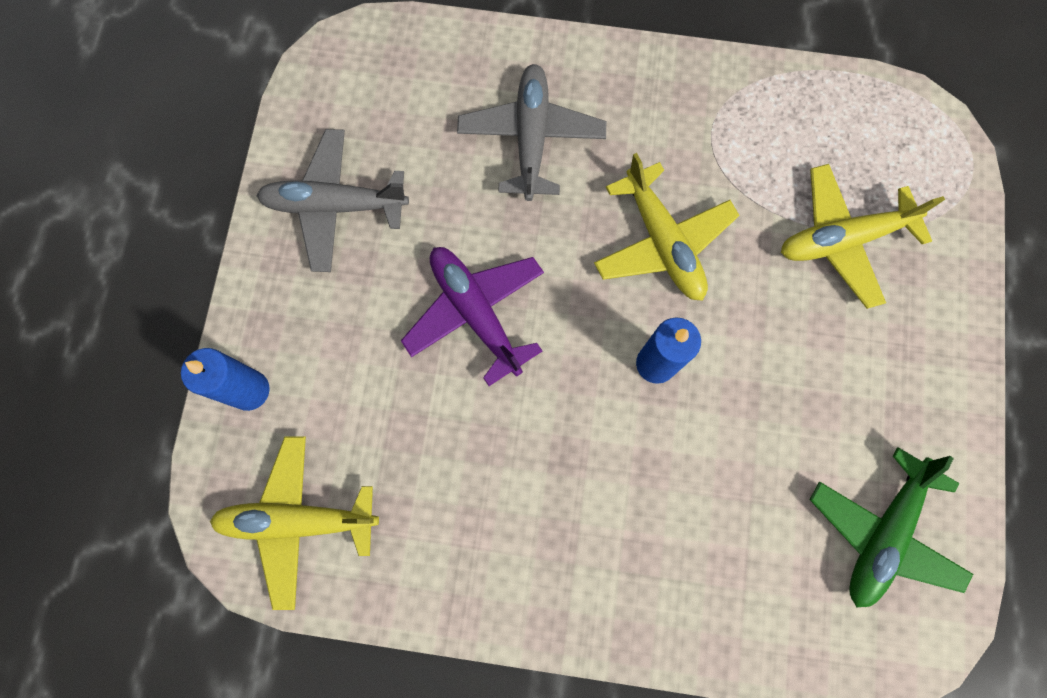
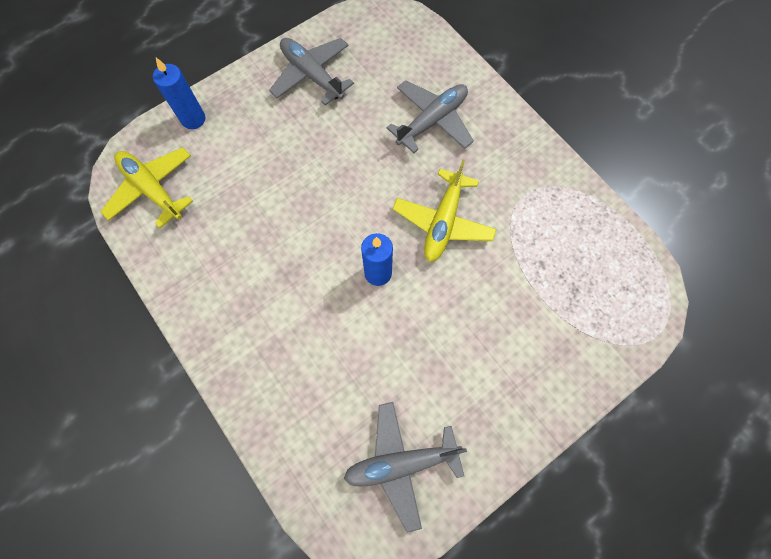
camera: 45 degrees right, 5 degrees down
purple plane [401,247,544,386] -> none
yellow plane [781,164,945,309] -> none
green plane [810,447,973,607] -> grey plane [344,402,467,533]

